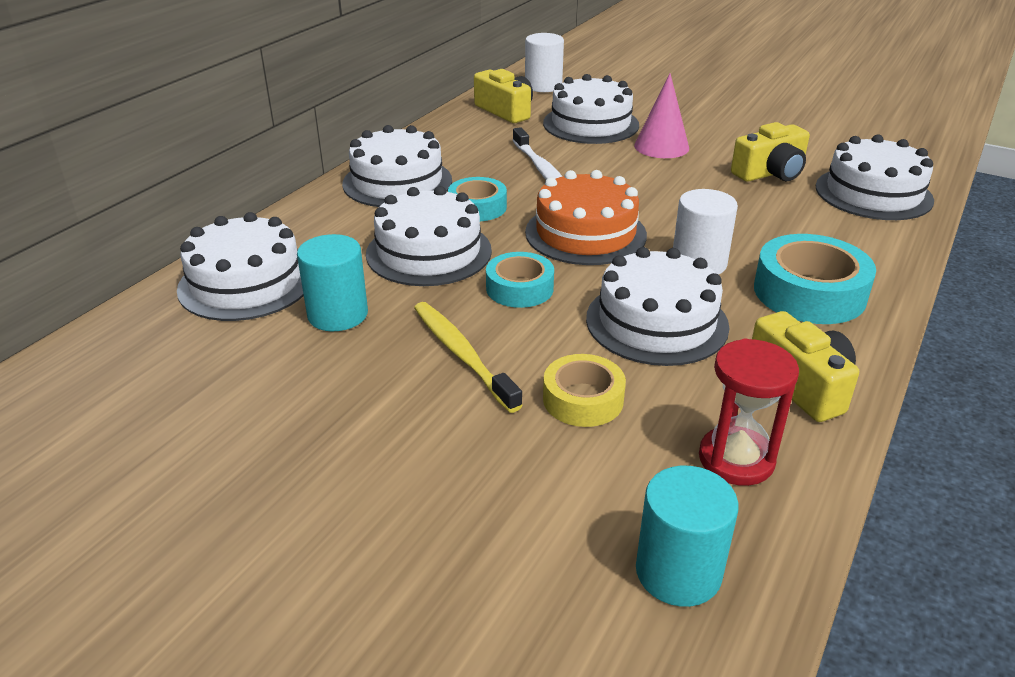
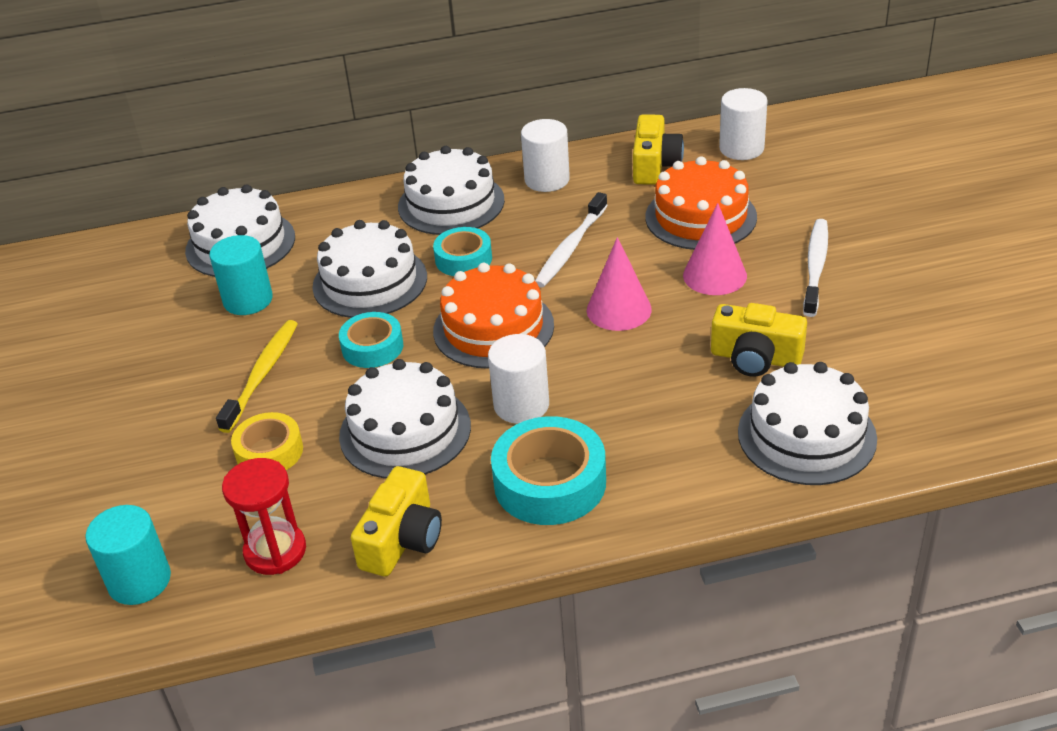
camera: 50 degrees right, 5 degrees up
white cake [543,74,639,144] -> orange cake [645,157,757,250]
none -> white cylinder [521,119,570,192]
none -> pink cone [587,237,652,331]
none -> white toothbrush [803,219,828,317]

